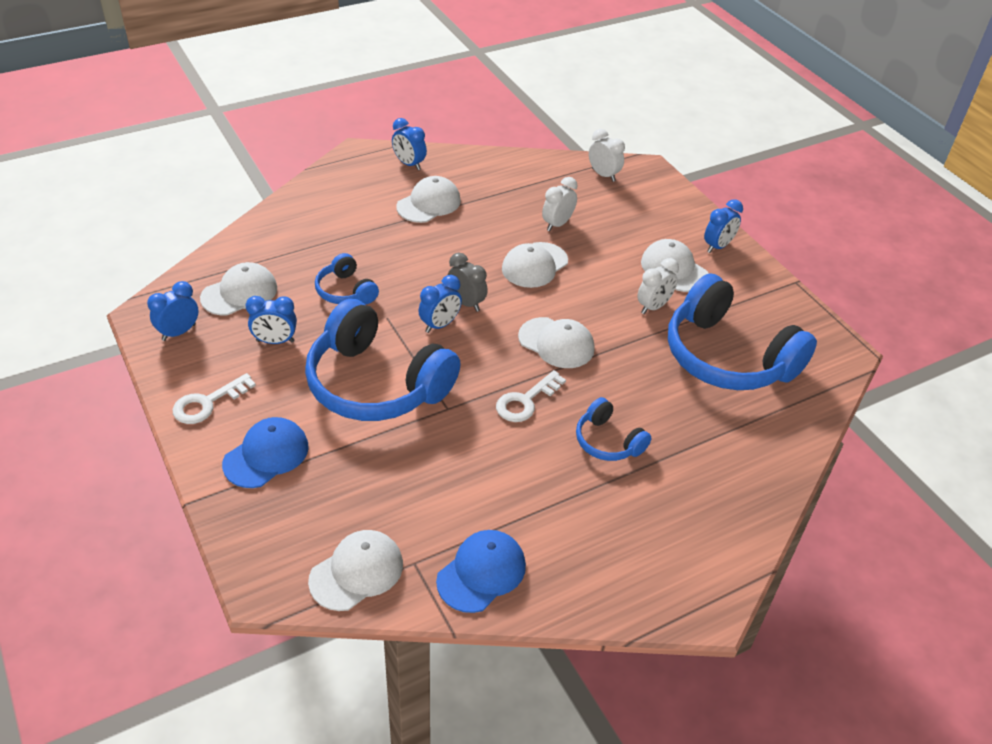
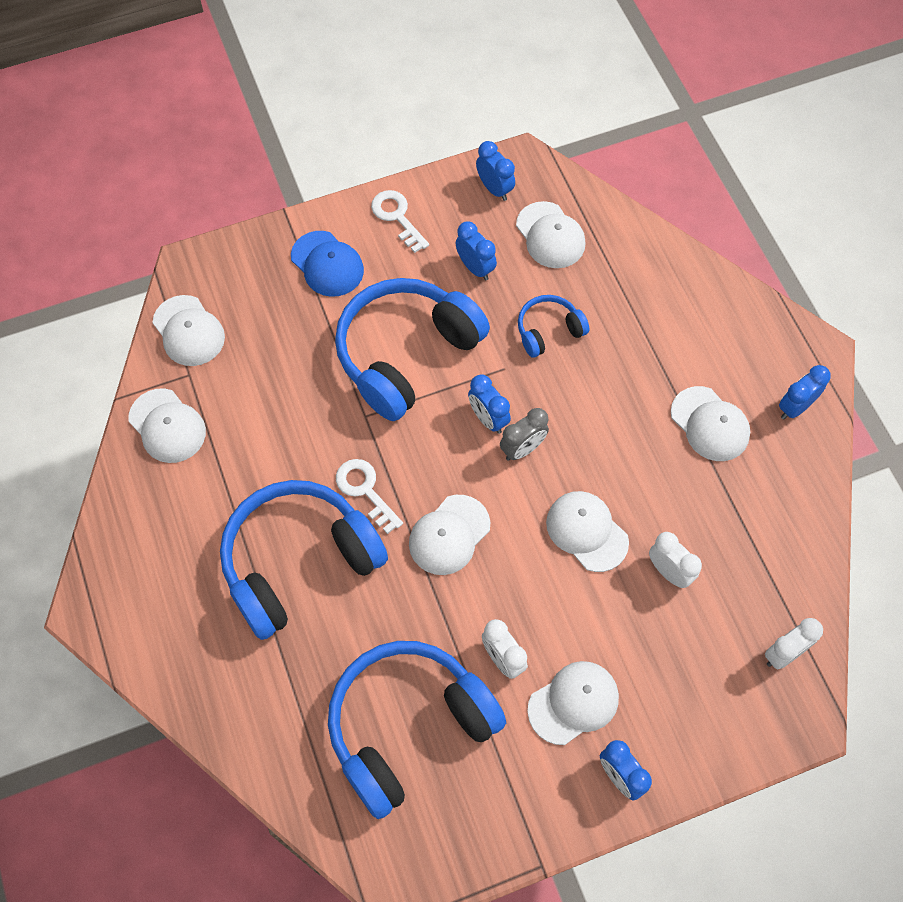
camera: 100 degrees right, 20 degrees up
blue clock [246,296,297,344] -> blue clock turned 135 degrees clockwise [456,221,497,281]
blue cap [436,530,526,613] -> white cap [128,388,206,463]
blue headphones [576,397,651,461] -> blue headphones [220,480,388,640], size x2.11

